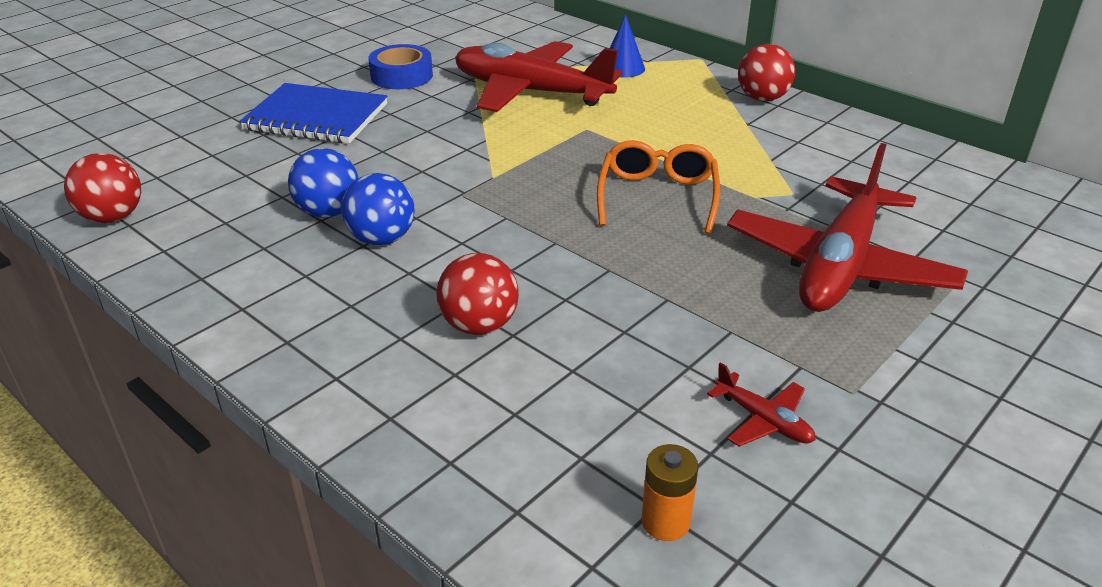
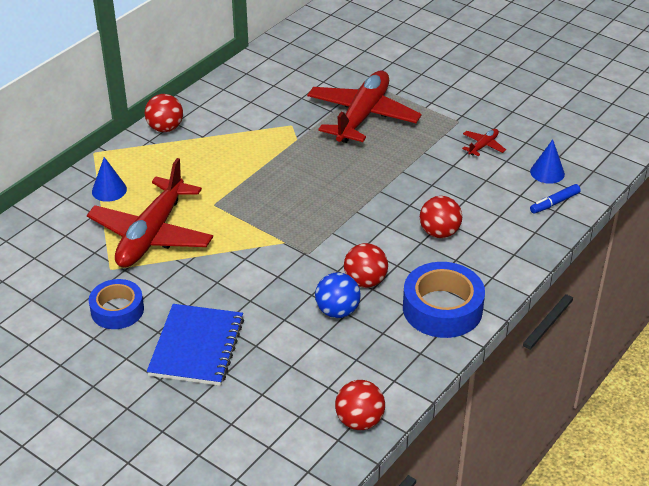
camera: 95 degrees left, 5 degrees up
blue ball [341,173,414,246] -> red ball [344,243,388,288]
orange glasses [597,140,720,234] -> none
orange battery [641,444,698,541] -> blue cone [530,139,565,184]
red plane [727,143,968,312] -> red plane turned 90 degrees counterclockwise [307,71,422,143]
none -> blue tape [403,262,485,338]
none -> blue marker [530,184,581,214]

